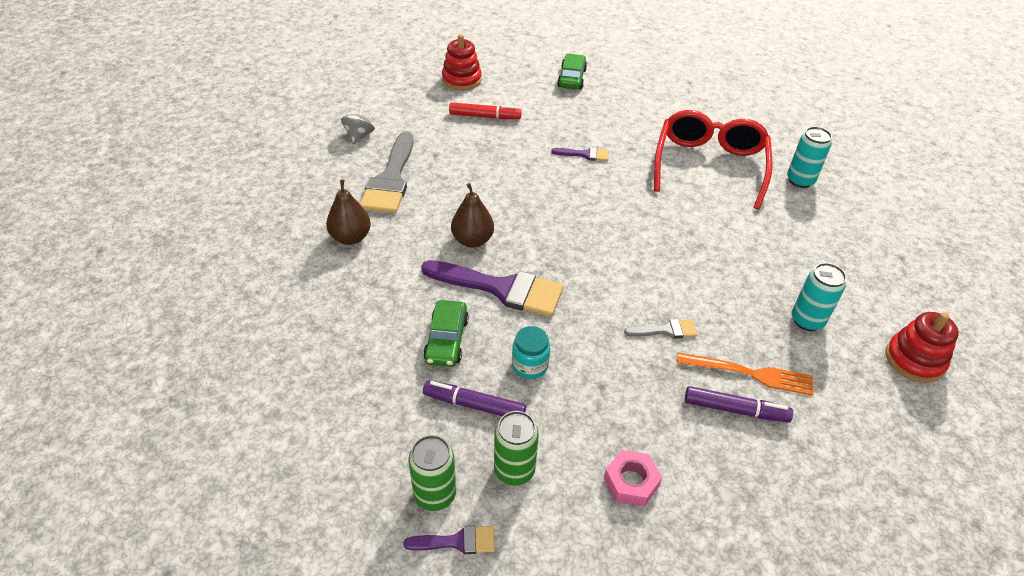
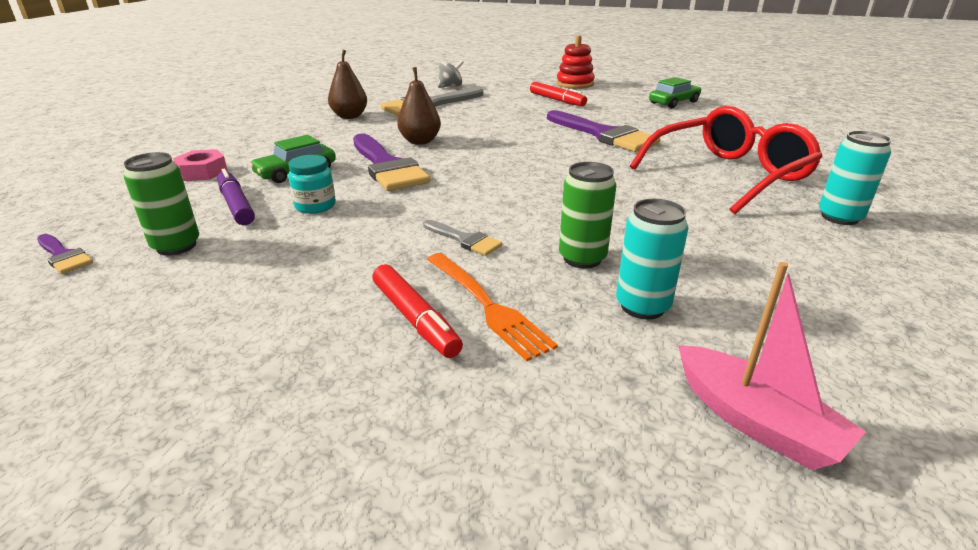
camera: 45 degrees right, 15 degrees down
green can [408,435,456,511] -> green can moved to [559,162,616,269]
purple brush [551,147,609,161] -> purple brush [547,110,660,152], size x2.10
pink nut [604,450,662,506] -> pink nut moved to [173,149,228,181]
purple marker [685,386,793,423] -> red marker [372,264,463,358]
red stacking toy [885,312,959,383] -> pink boat [678,262,866,470]

